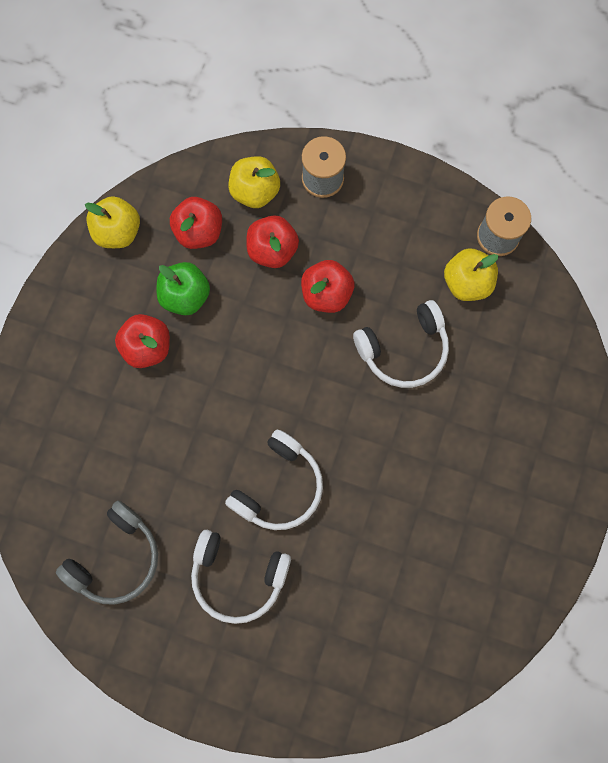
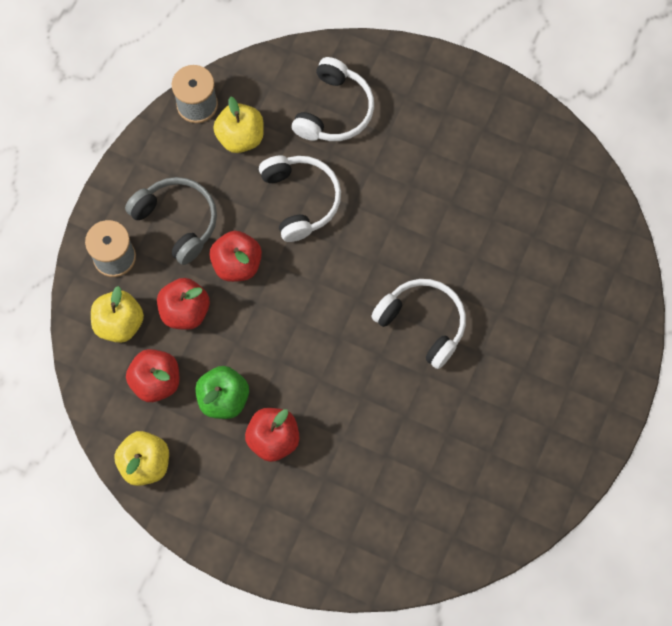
camera: 85 degrees left, 5 degrees down
grey headphones [56,501,158,605] -> grey headphones moved to [125,177,217,265]
white headphones [191,530,291,624] -> white headphones moved to [292,57,374,141]

